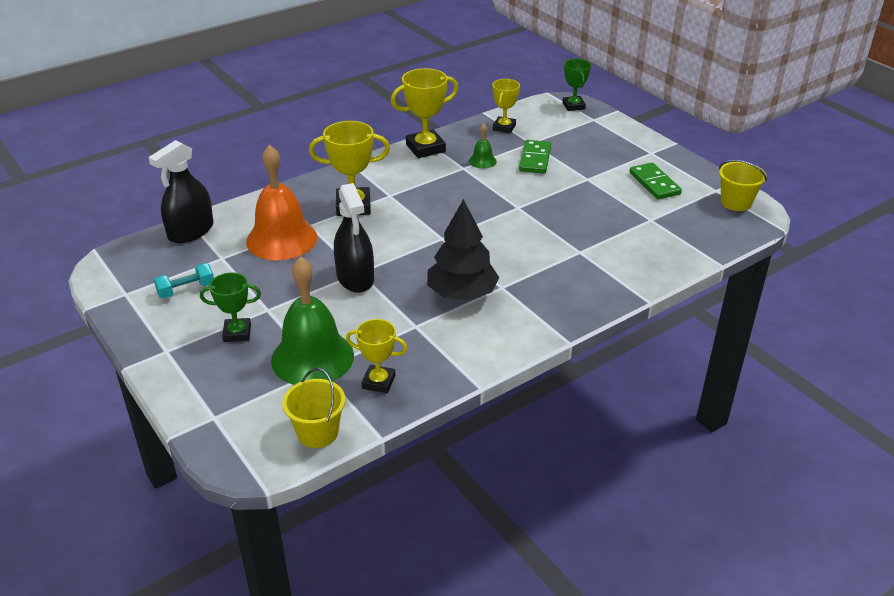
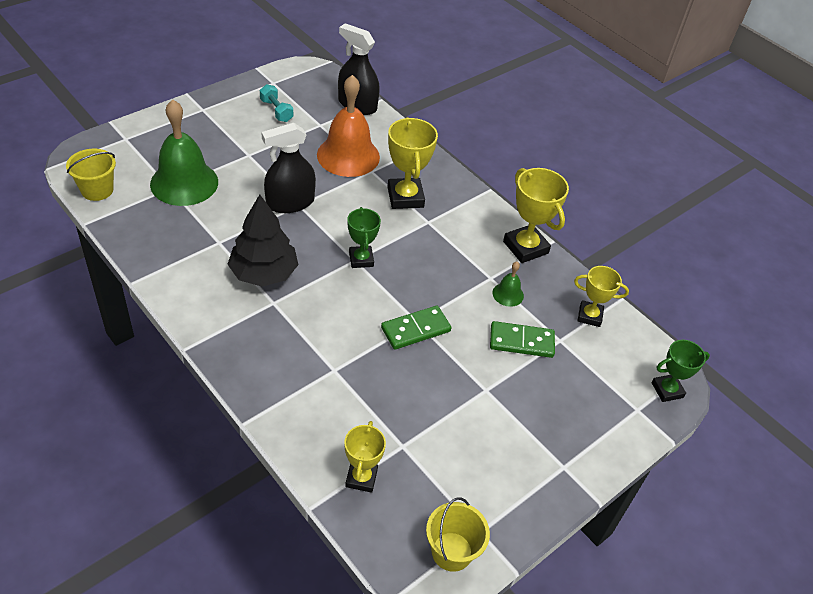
camera: 80 degrees right, 10 degrees up
green trophy [200,272,261,342] -> green trophy moved to [348,207,381,268]
yellow trophy [346,319,408,393] -> yellow trophy moved to [344,421,386,493]
green domino [629,163,682,200] -> green domino moved to [381,306,451,350]

